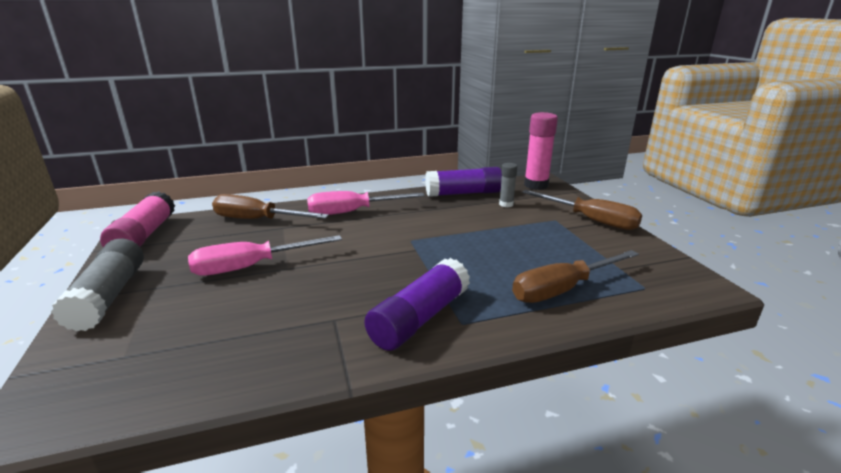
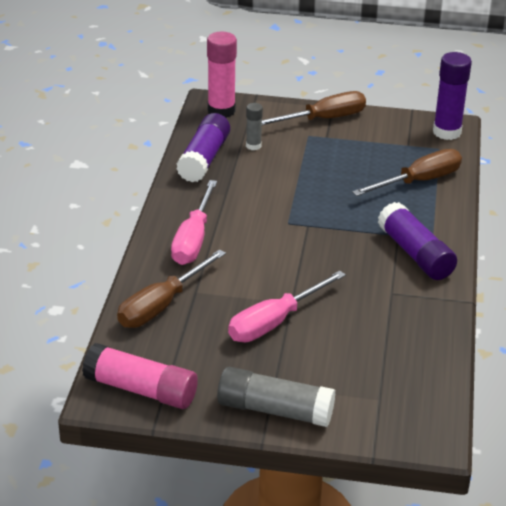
camera: 65 degrees left, 10 degrees up
pink screwdriver [188,235,342,276] -> pink screwdriver turned 45 degrees clockwise [228,271,346,342]
brown screwdriver [512,250,639,303] -> brown screwdriver turned 120 degrees counterclockwise [352,149,462,196]
none -> purple glue stick [433,52,472,140]

